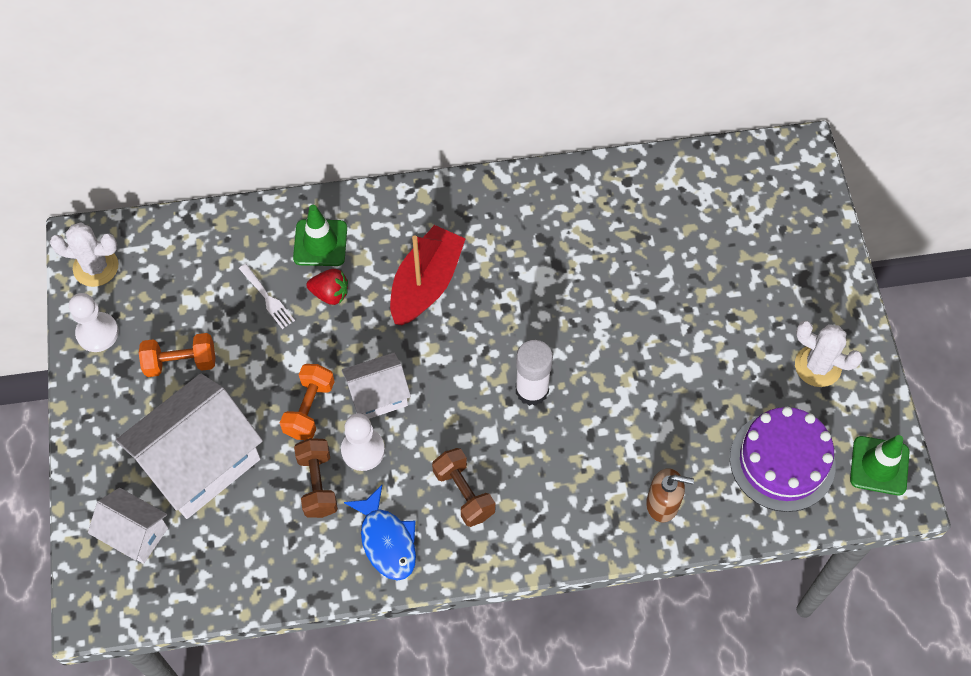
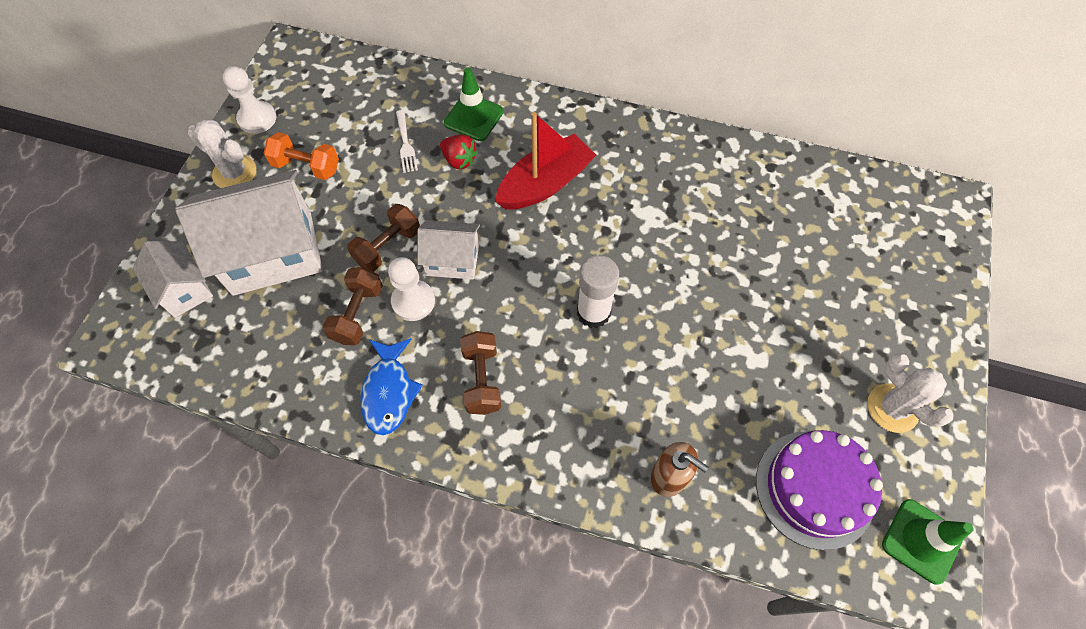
camera: 25 degrees right, 0 degrees up
white cactus [49,223,118,287] -> white cactus moved to [188,119,256,188]
orange dumbbell [280,364,335,440] -> brown dumbbell [347,204,420,272]

